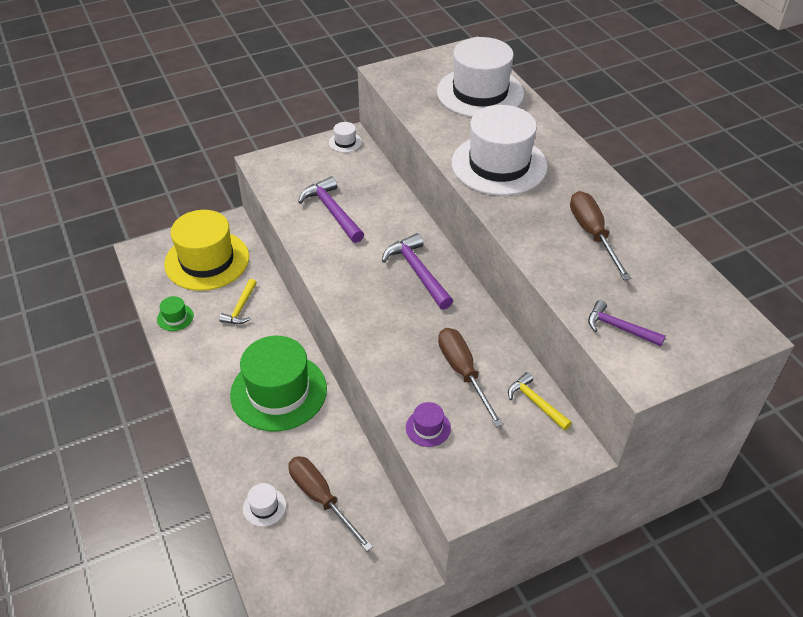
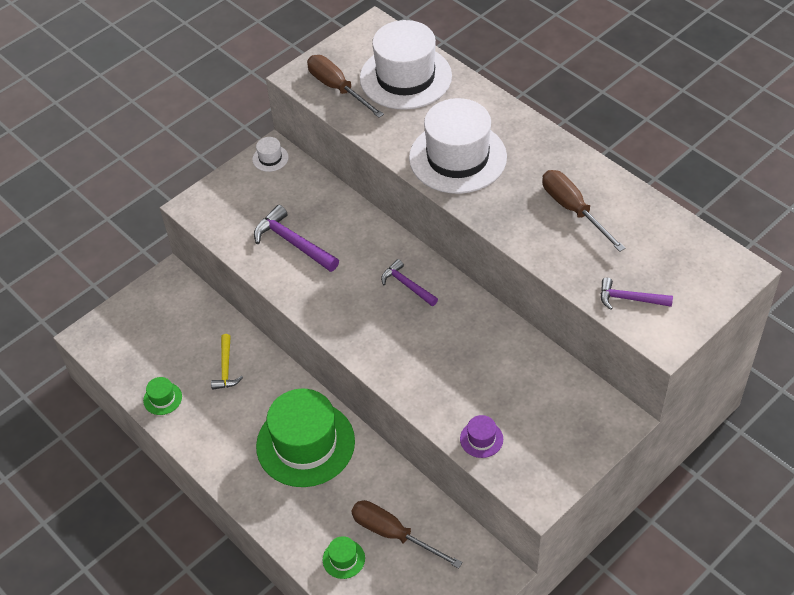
camera: 15 degrees left, 5 degrees up
yellow hat [164,210,249,291] -> none
white hat [243,483,286,527] -> green hat [323,536,365,579]
purple hammer [382,233,453,310] -> purple hammer [381,259,438,306], size x0.64
brown screwdriver [438,328,503,427] -> brown screwdriver moved to [307,55,384,118]
yellow hammer [508,372,572,430] -> none

